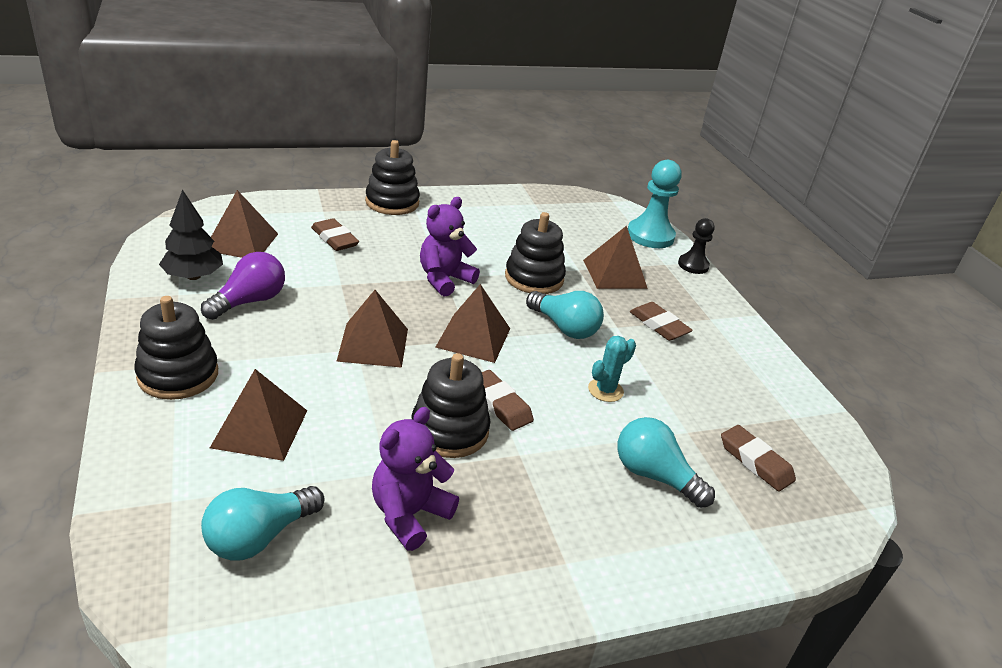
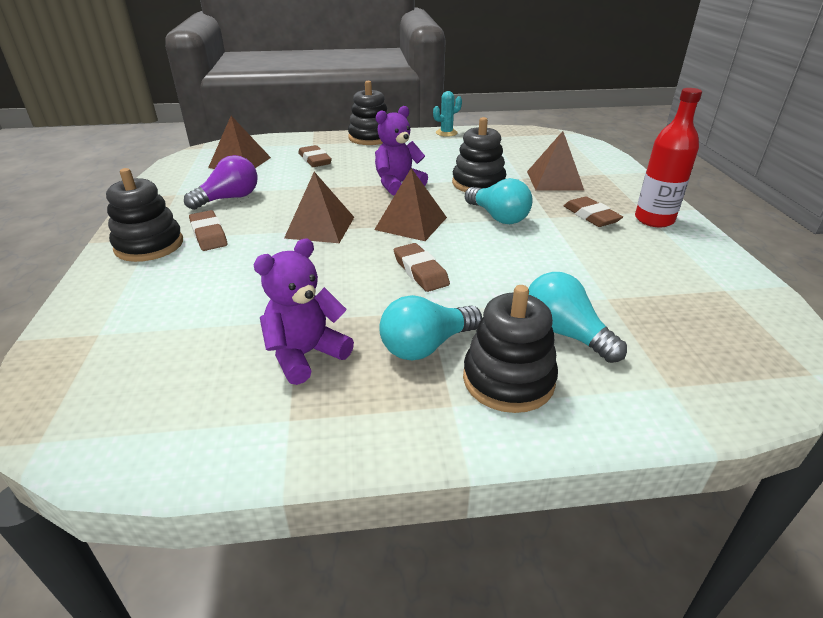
camera: 15 degrees right, 0 degrees up
black tree [159,190,223,280] -> none
turquoise light bulb [201,486,324,560] -> turquoise light bulb moved to [379,295,482,360]
brown pyramid [210,369,307,461] -> none
black stacking toy [412,353,490,458] -> black stacking toy moved to [463,285,558,413]
turquoise cactus [588,336,636,402] -> turquoise cactus moved to [433,91,462,137]
turquoise pawn [628,160,682,248] -> none
black pawn [678,218,715,274] -> none
brown eraser [721,425,796,491] -> brown eraser moved to [189,210,227,251]
none -> red bottle [635,88,702,227]

